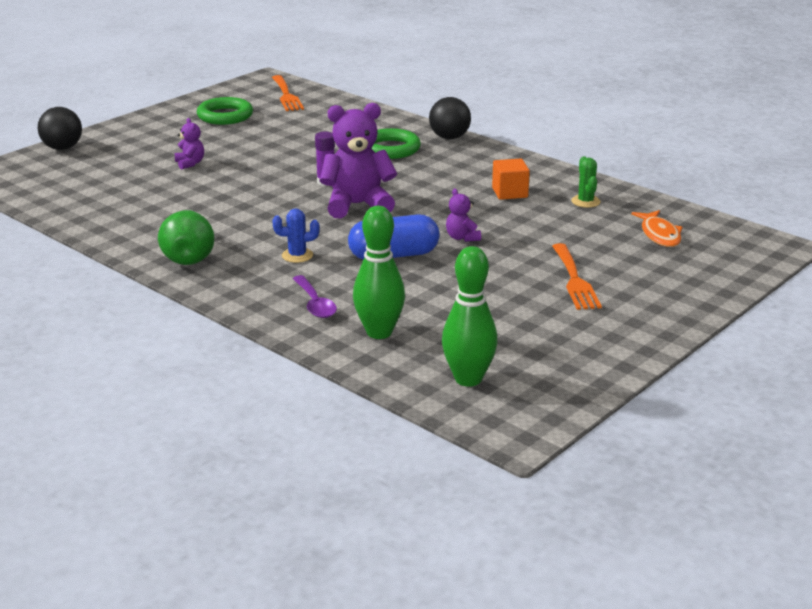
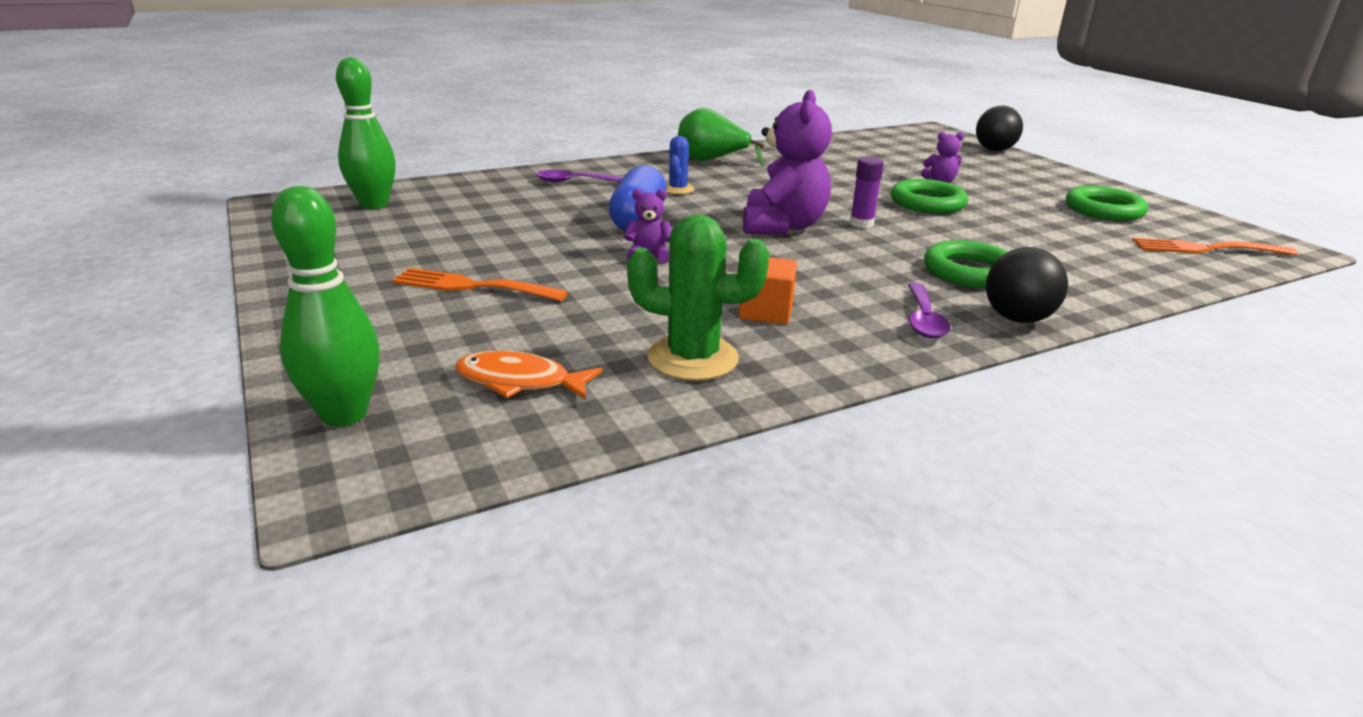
camera: 110 degrees right, 0 degrees up
green bowling pin [353,206,405,339] -> green bowling pin moved to [271,186,380,427]
green cactus [571,156,601,208] -> green cactus [627,215,769,381], size x1.77
none -> green ring [891,179,968,214]
none -> purple spoon [908,283,951,338]

